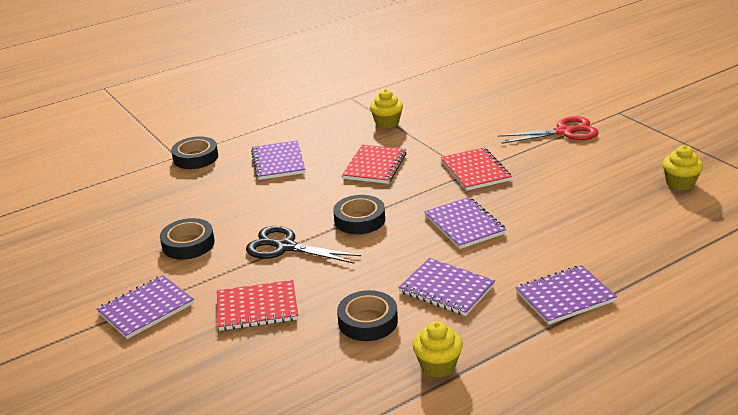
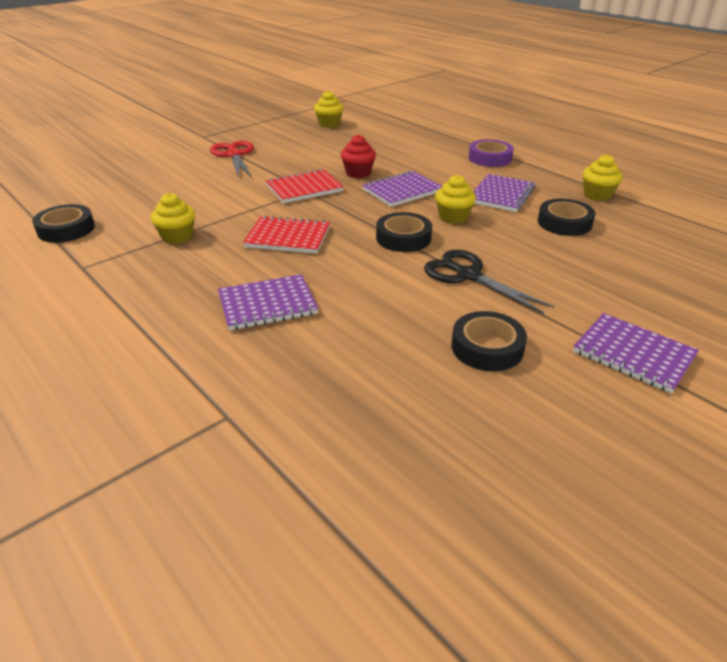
camera: 100 degrees left, 5 degrees up
black tape [171,136,218,169] -> black tape moved to [32,204,95,243]
red notebook [217,280,298,331] -> none
black scissors [246,226,361,264] -> black scissors turned 120 degrees clockwise [424,250,554,314]
purple notebook [516,265,617,325] -> purple tape [469,139,514,167]
none -> red cupcake [341,134,376,178]
none -> yellow cupcake [435,175,476,224]

